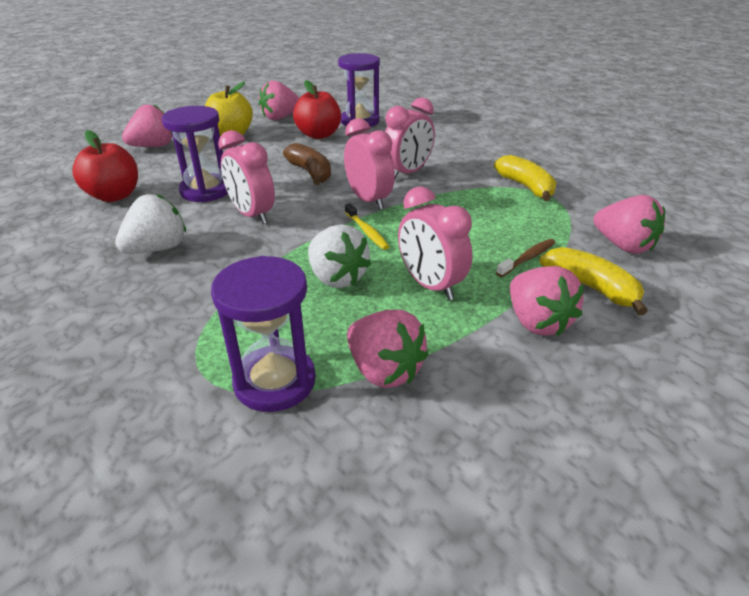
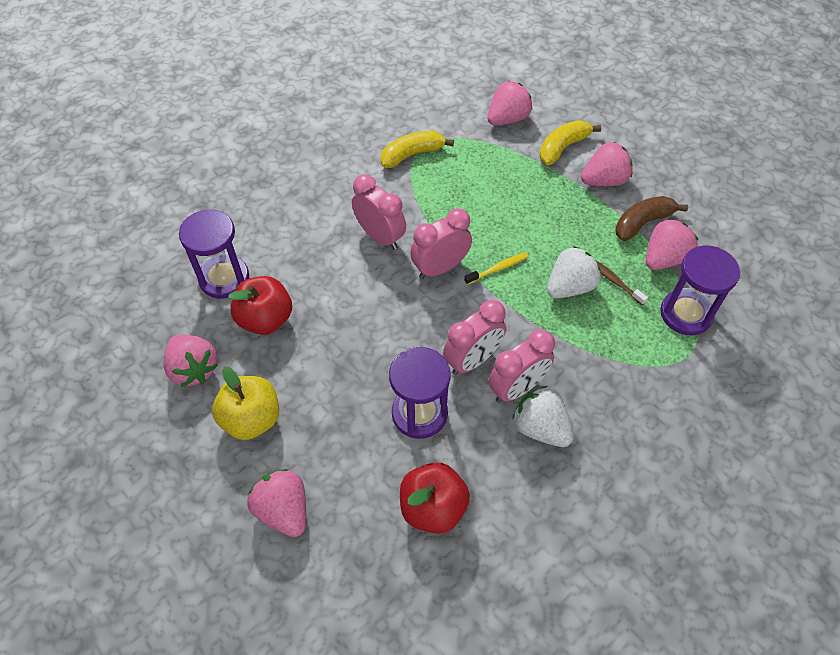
camera: 90 degrees left, 20 degrees up
brown banana [283,143,331,185] -> brown banana moved to [615,196,688,241]
pink clock [398,186,472,300] -> pink clock moved to [488,329,555,403]
brown toothbrush [496,239,556,277] -> brown toothbrush moved to [595,260,648,305]

